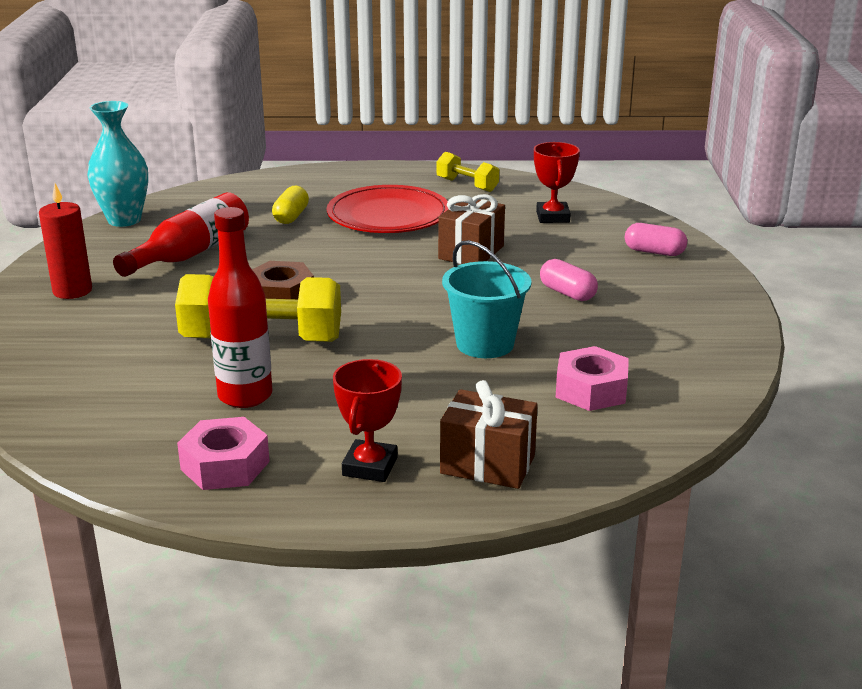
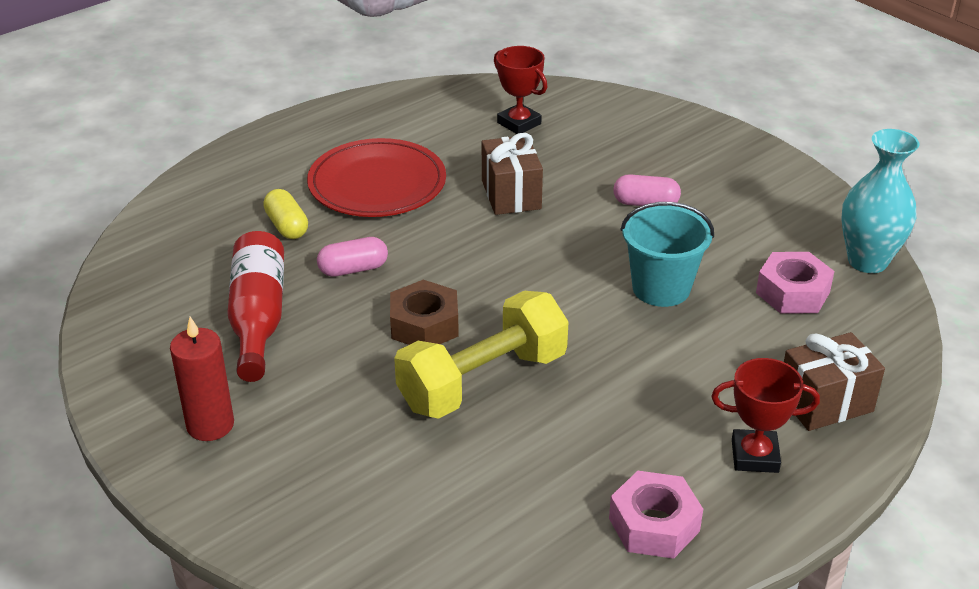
camera: 40 degrees left, 10 degrees up
turquoise vase [87,101,148,227] -> turquoise vase moved to [842,129,920,273]
red bottle [208,207,273,408] -> none
red trophy [333,359,402,482] -> red trophy turned 60 degrees counterclockwise [711,358,820,473]
yellow dumbbell [436,152,499,192] -> none
pink capsule [625,223,687,256] -> pink capsule moved to [317,237,388,277]

